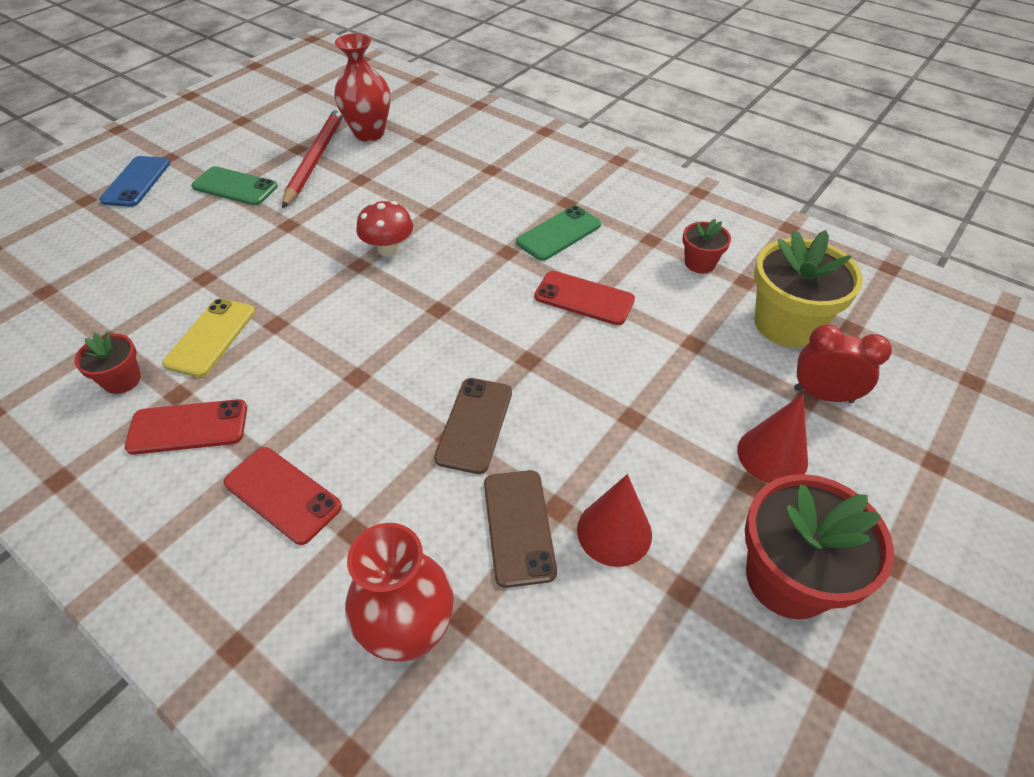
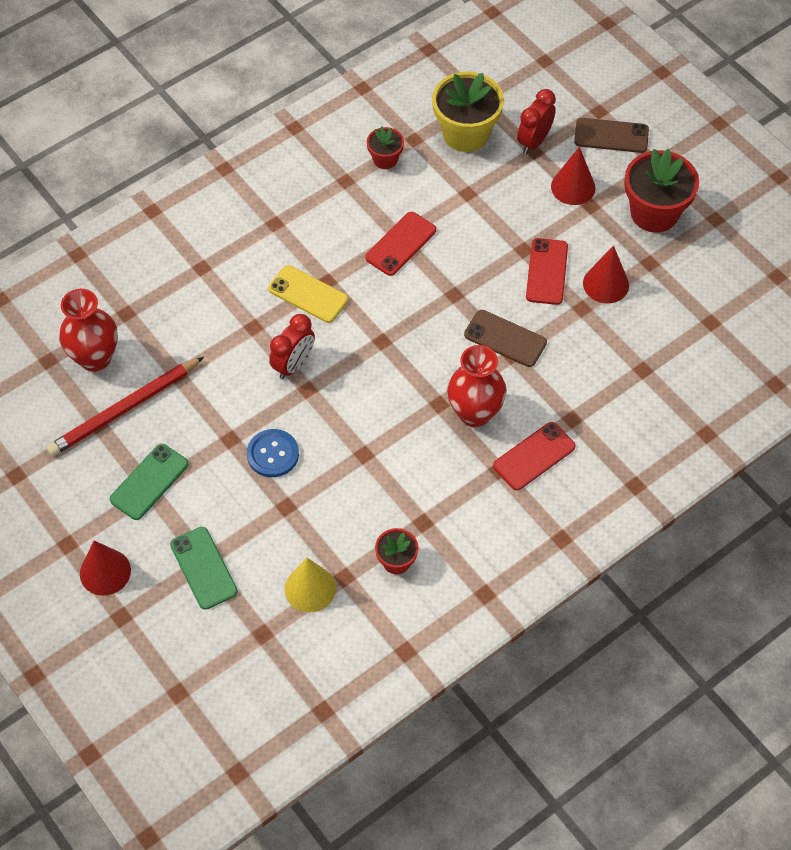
camera: 75 degrees left, 10 degrees up
blue phone [99,156,170,207] -> red cone [80,541,131,596]
red phone [125,399,247,455] -> red phone moved to [526,238,568,305]
yellow phone [162,298,255,377] -> yellow phone moved to [268,265,348,323]
red pencil [282,107,343,208] -> red pencil turned 60 degrees counterclockwise [46,357,204,456]
red vase [345,523,454,662] -> red vase moved to [447,345,507,427]
red mushroom [356,201,413,256] -> red clock [269,314,315,379]
brown phone [484,470,557,588] -> brown phone moved to [574,118,649,153]
green phone [516,206,601,261] -> green phone moved to [170,527,238,610]
none -> blue button [247,429,299,477]
none -> yellow cone [285,558,336,612]

